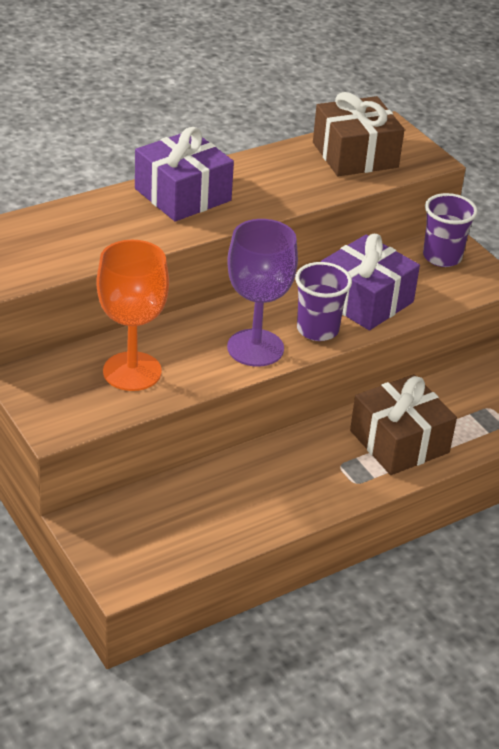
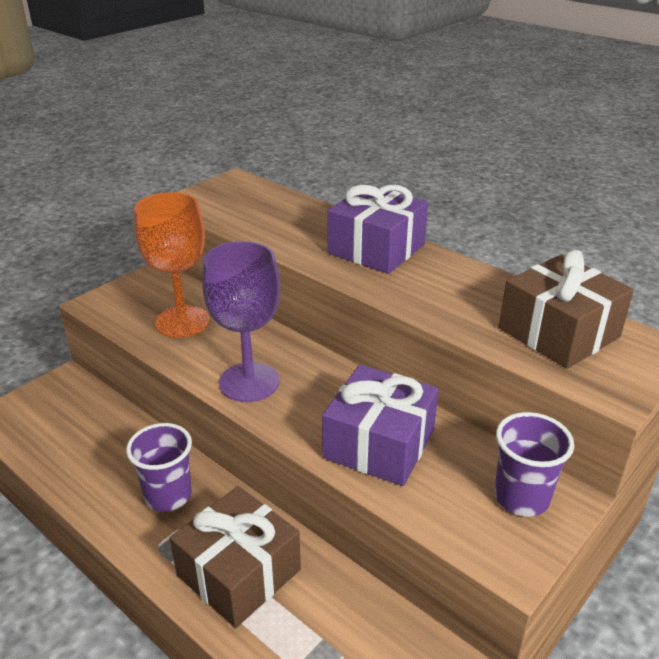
camera: 75 degrees right, 5 degrees down
purple cup [295,262,352,341] -> purple cup moved to [126,423,192,512]

